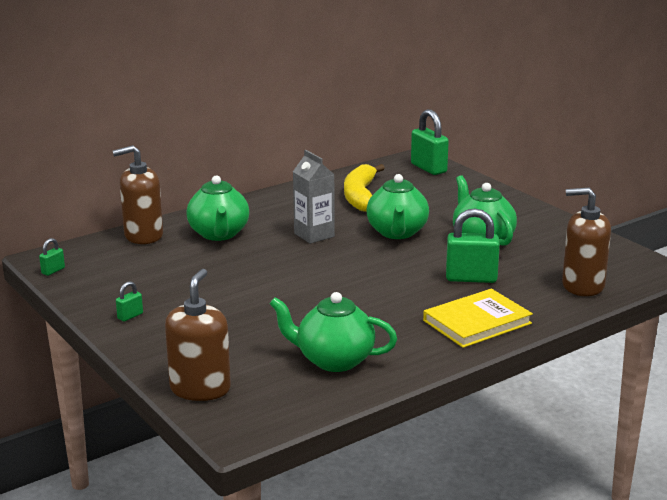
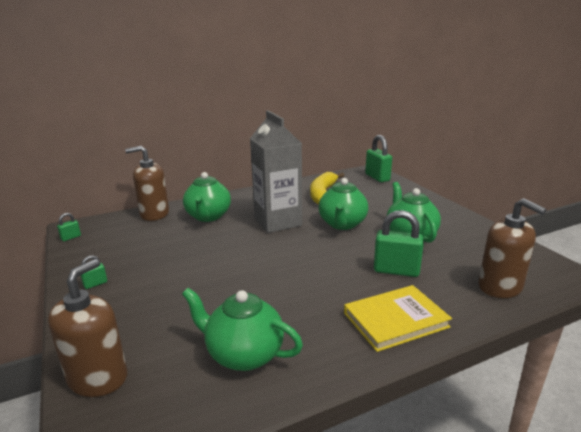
camera: 10 degrees right, 0 degrees up
grey carton [293,150,335,244] -> grey carton [250,110,302,233], size x1.62
brown soap dispenser [562,188,611,296] -> brown soap dispenser turned 150 degrees counterclockwise [478,198,546,298]

